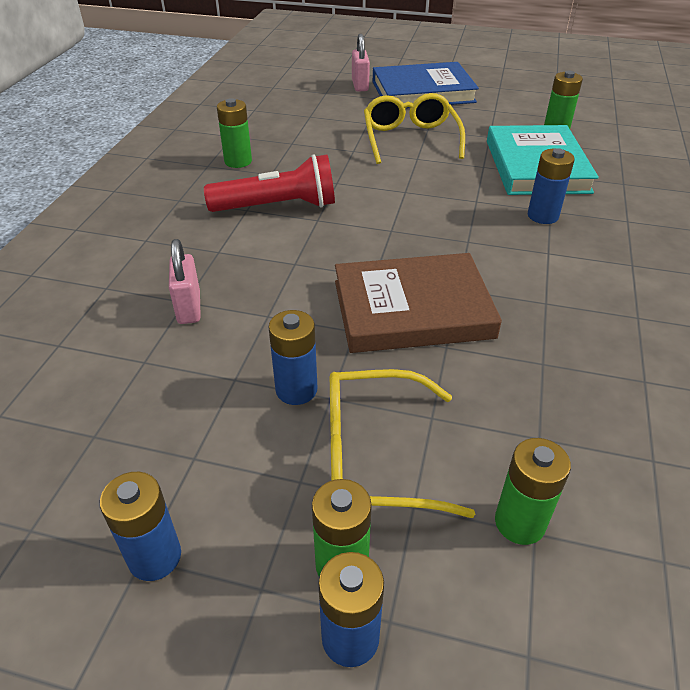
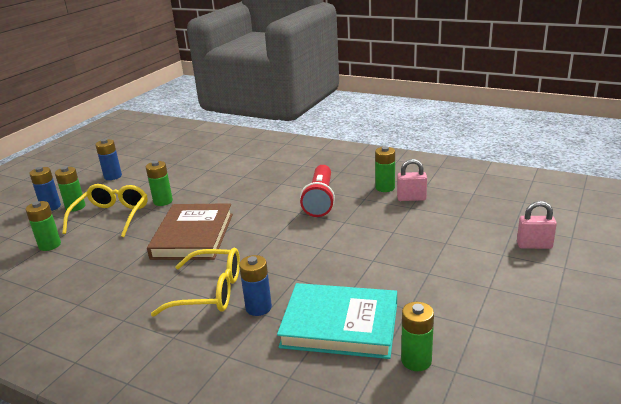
camera: 105 degrees right, 15 degrees down
pink padlock [169,239,201,324] -> pink padlock moved to [397,159,427,201]
blue battery [269,310,317,405] -> green battery [146,161,173,206]
yellow glasses [364,93,465,164] -> yellow glasses moved to [151,248,240,317]
blue book [372,62,479,108] -> none

